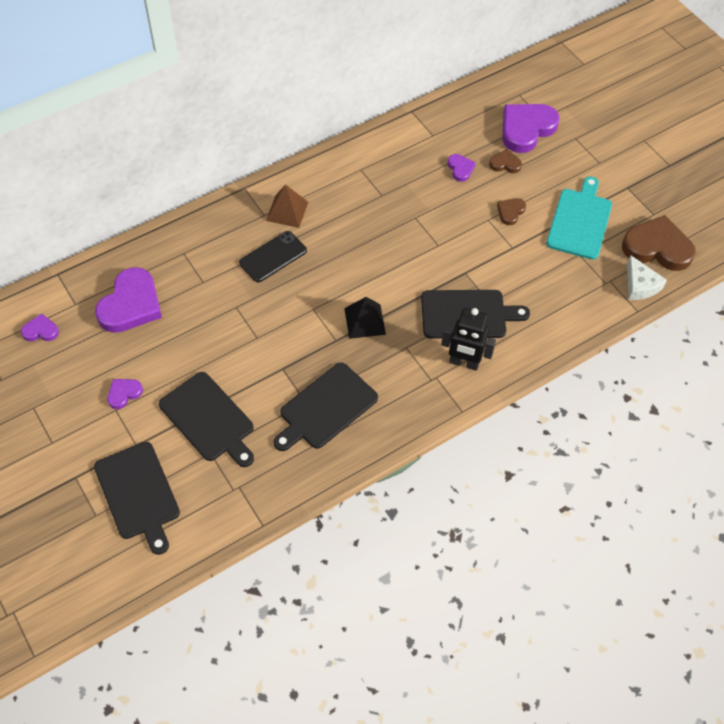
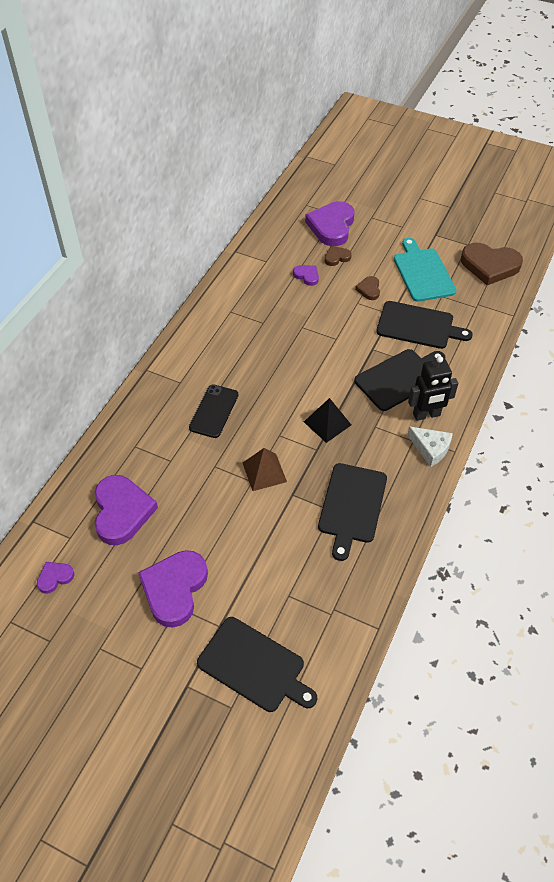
camera: 30 degrees left, 5 degrees down
purple heart [107,379,143,409] -> purple heart [138,550,208,628], size x2.09
black cutting board [159,372,254,467] -> black cutting board moved to [376,301,473,349]
brown pyramid [266,185,308,228] -> brown pyramid moved to [243,448,287,491]
brown heart [622,215,696,271] -> brown heart turned 150 degrees counterclockwise [461,243,523,285]
white cheese [627,255,667,300] -> white cheese moved to [407,426,453,467]

